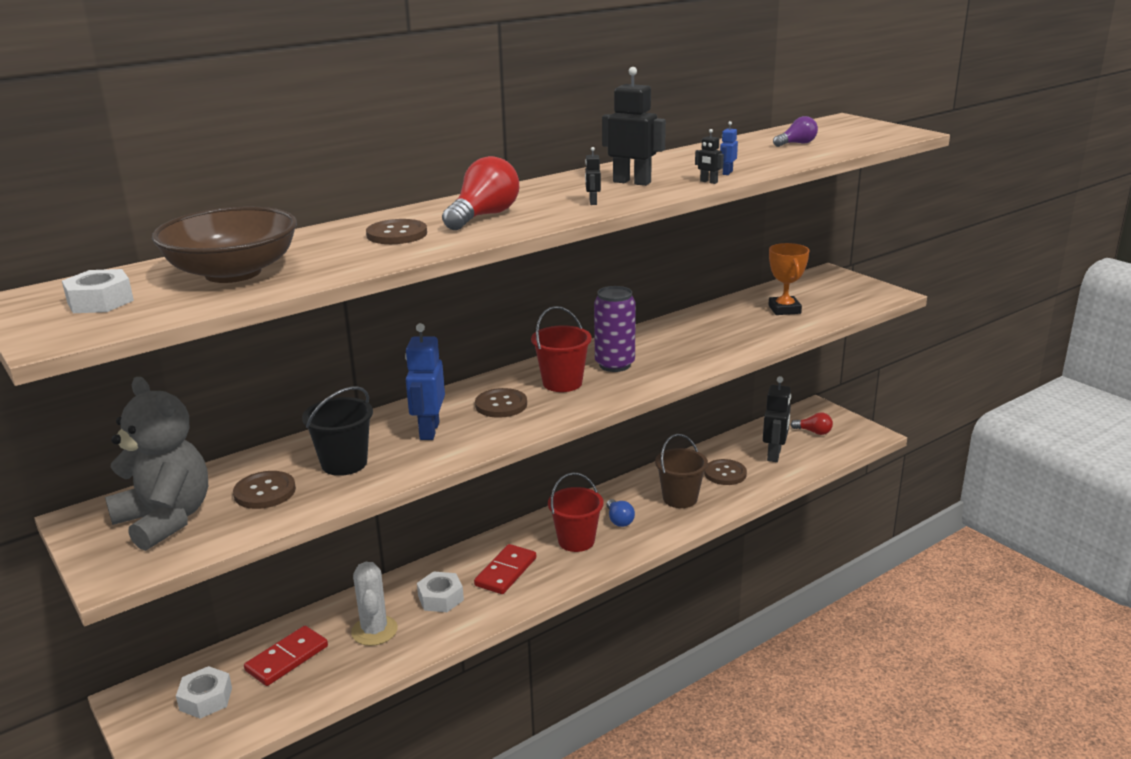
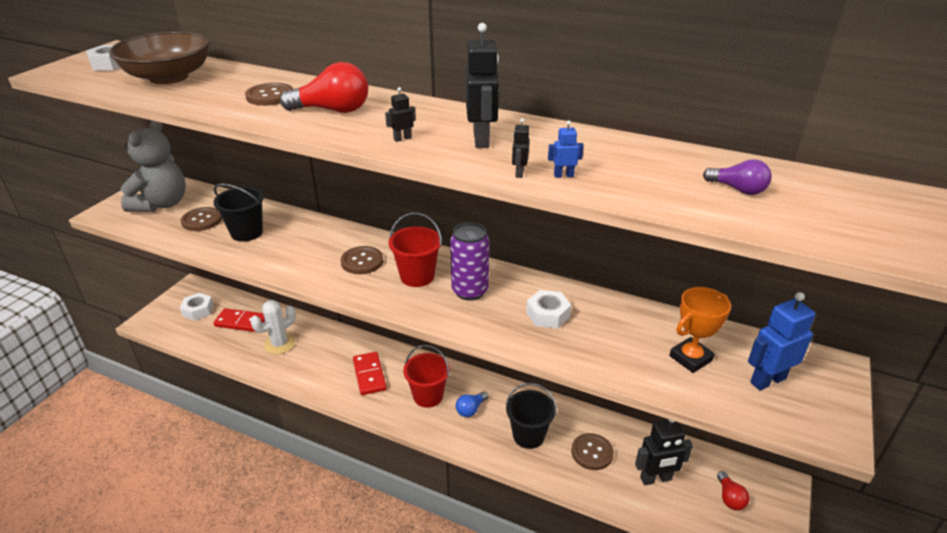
camera: 60 degrees right, 10 degrees up
blue robot [405,323,445,440] -> blue robot moved to [748,292,816,391]
white nut [417,572,464,612] -> white nut moved to [526,290,571,329]
red domino [474,544,536,594] -> red domino turned 75 degrees clockwise [353,352,387,395]
brown bucket [655,434,708,508] -> black bucket [506,383,557,449]

